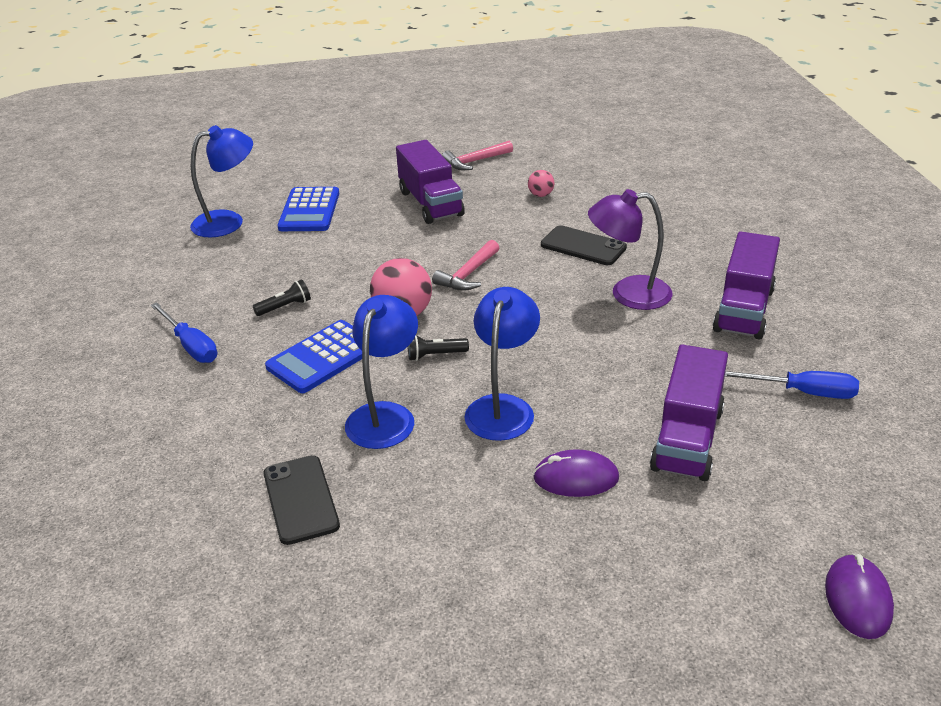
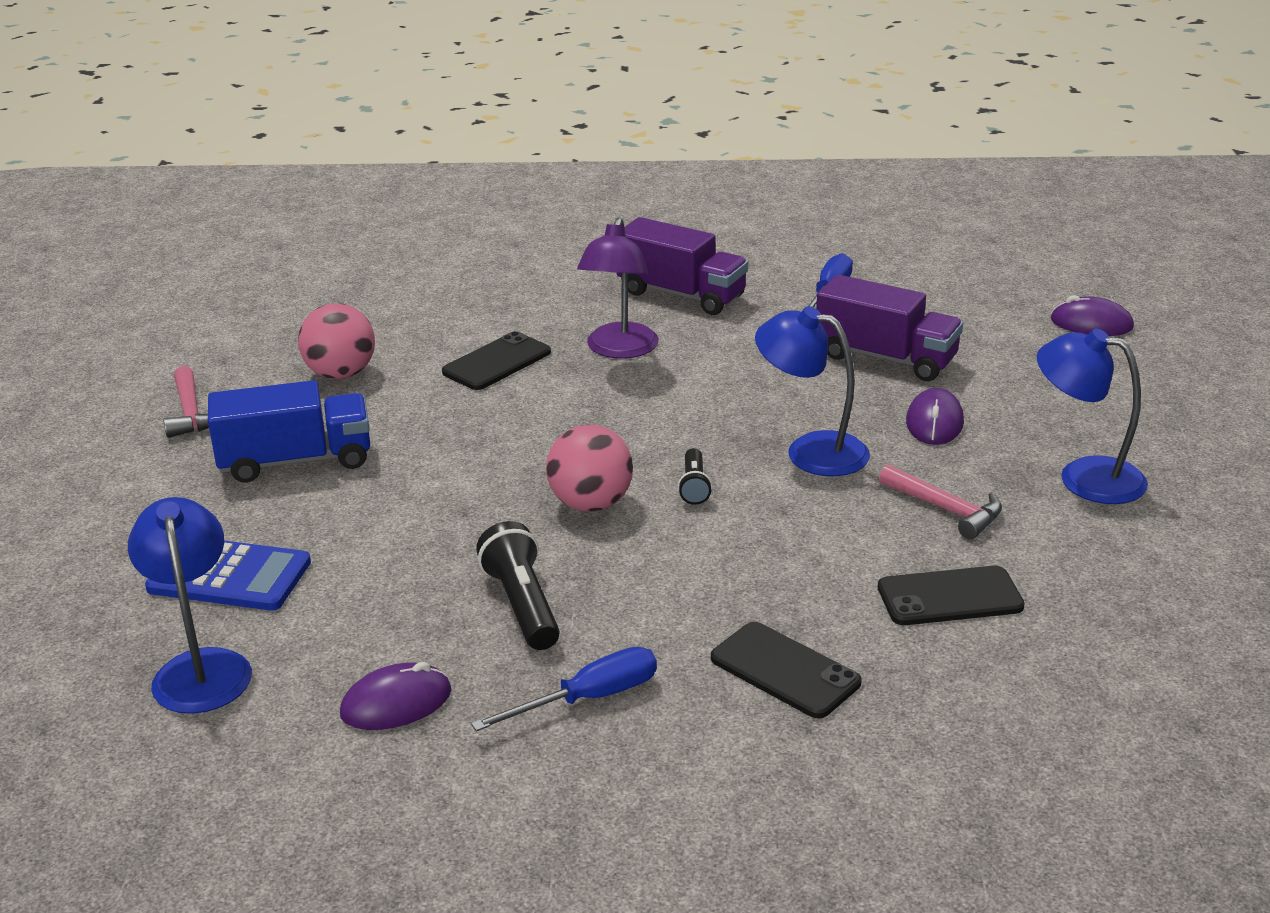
camera: 80 degrees left, 5 degrees down
black flashlight [253,279,311,316] -> black flashlight [476,521,560,650], size x1.68
blue calculator [265,320,362,393] -> none
blue lamp [345,295,418,449] -> blue lamp moved to [1037,329,1148,504]
purple truck [396,140,465,224] -> blue truck [208,380,370,483]
pink hammer [432,240,499,290] -> pink hammer moved to [879,464,1002,540]
pink ball [528,170,555,197] -> pink ball [298,303,375,379], size x1.92
none -> purple mouse [340,662,452,730]
none -> black phone [711,622,862,719]

